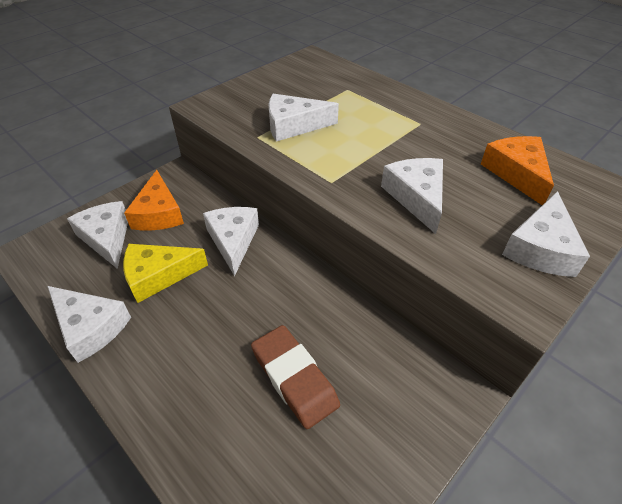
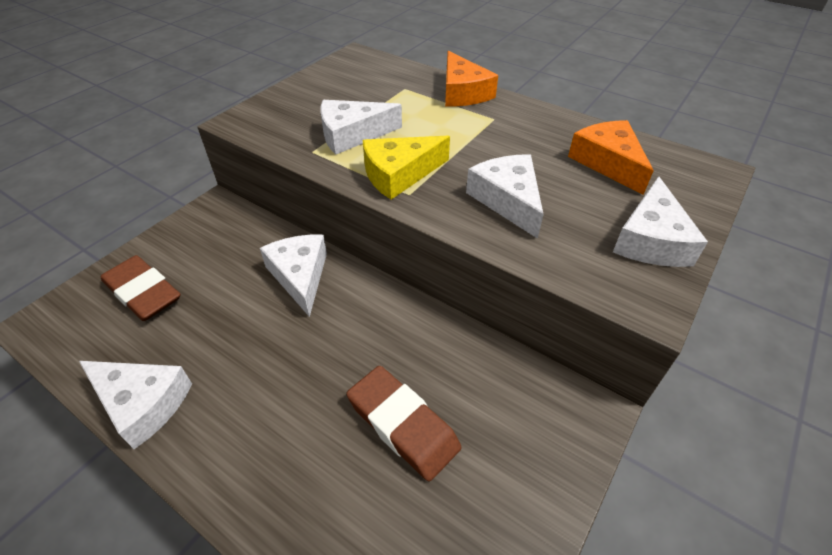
camera: 10 degrees left, 0 degrees up
white cheese [67,201,128,269] -> brown eraser [100,255,181,321]
yellow cheese [123,244,208,303] -> yellow cheese moved to [363,136,450,200]
orange cheese [124,170,184,230] -> orange cheese moved to [445,51,498,107]

